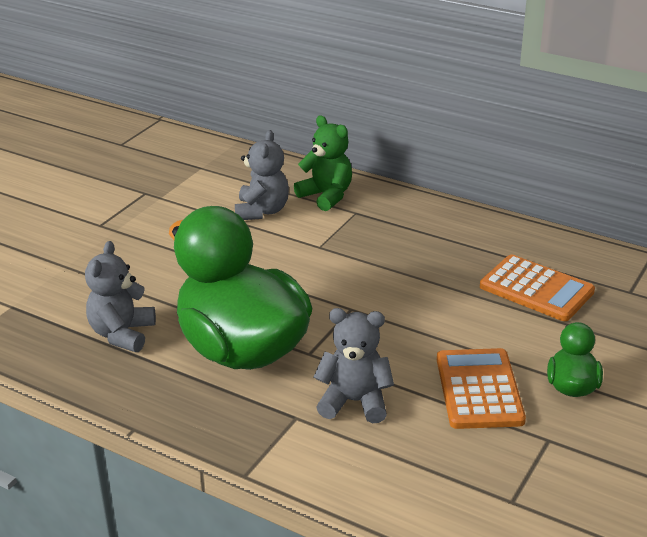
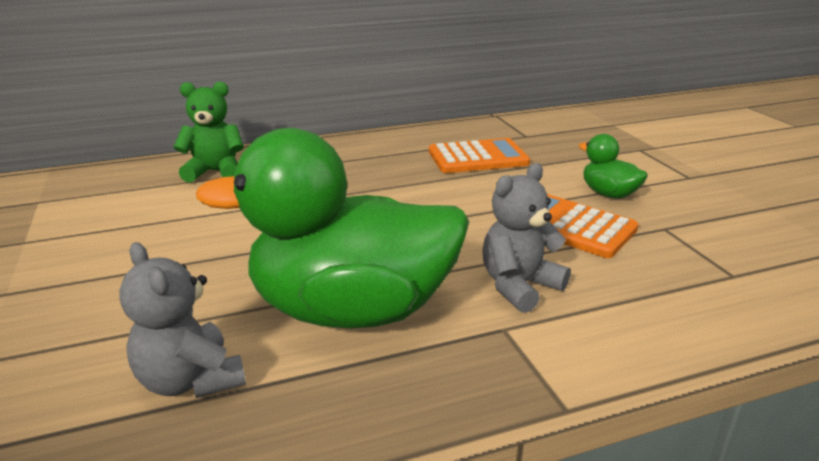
camera: 50 degrees left, 5 degrees down
grey teddy bear [235,130,289,220] -> none

